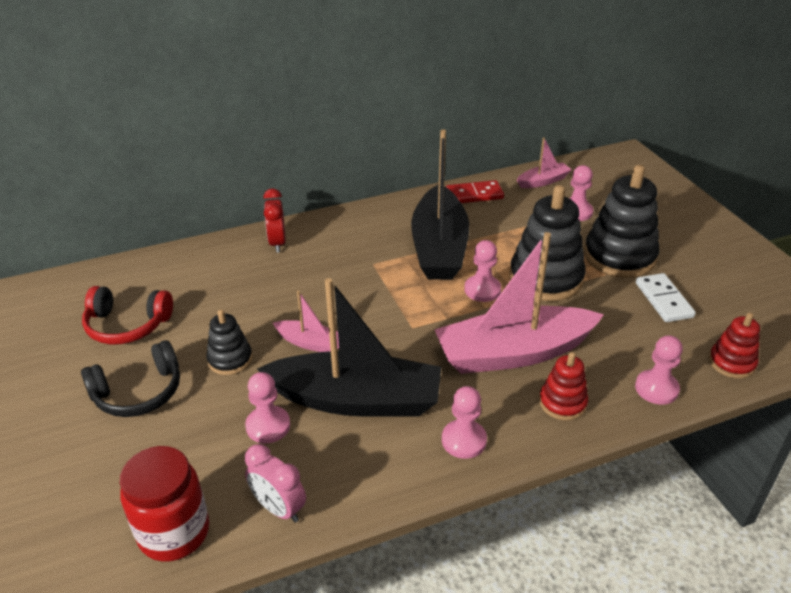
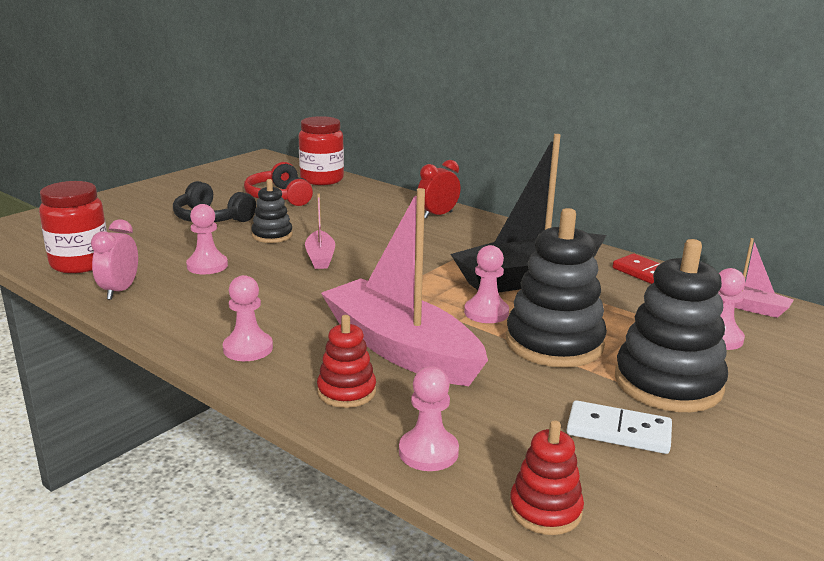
camera: 60 degrees right, 15 degrees down
black boat [257,278,442,417] -> none
white domino [636,273,696,322] -> white domino turned 60 degrees clockwise [567,400,672,454]
none -> red jar [299,116,344,185]

